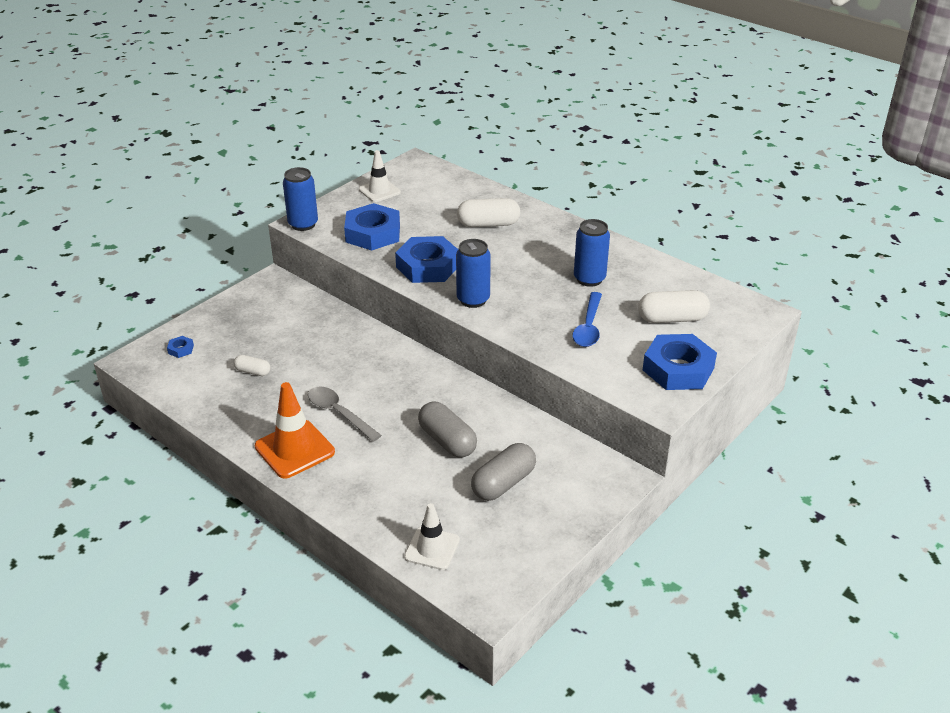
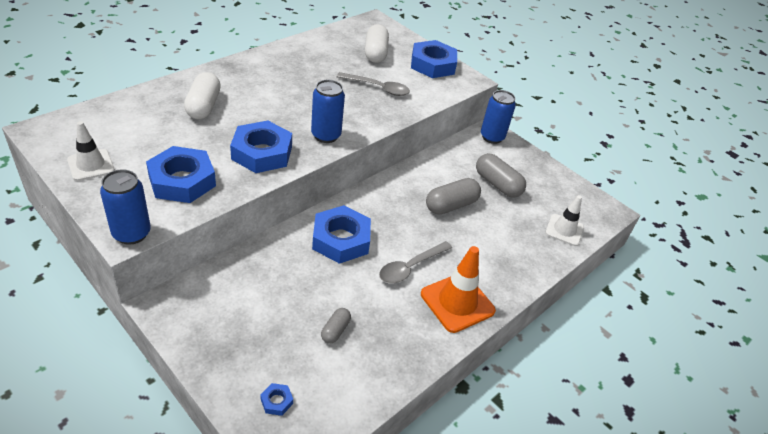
camera: 90 degrees left, 5 degrees up
white capsule [234,355,270,376] -> grey capsule [321,308,351,343]
blue spoon [572,292,602,347] -> grey spoon [336,72,410,96]
blue can [574,219,610,287] -> blue can moved to [481,90,516,144]
none -> blue nut [312,205,371,264]

